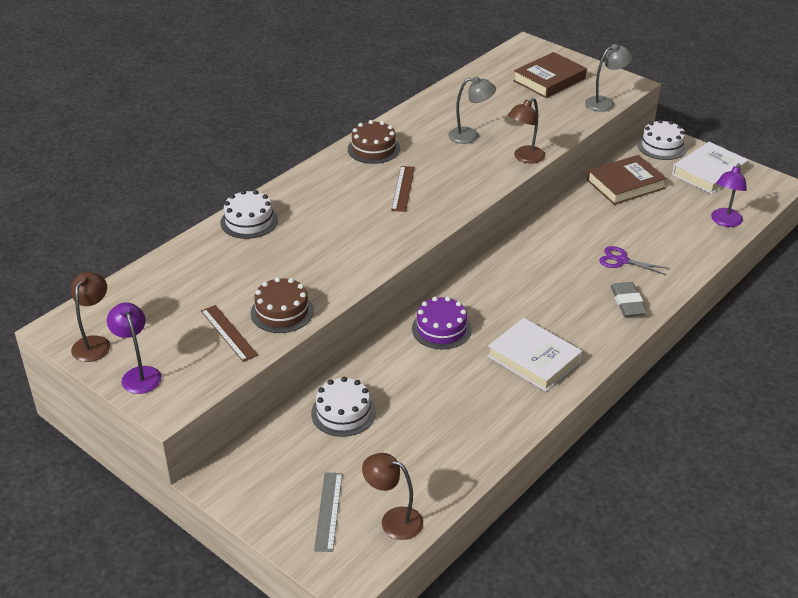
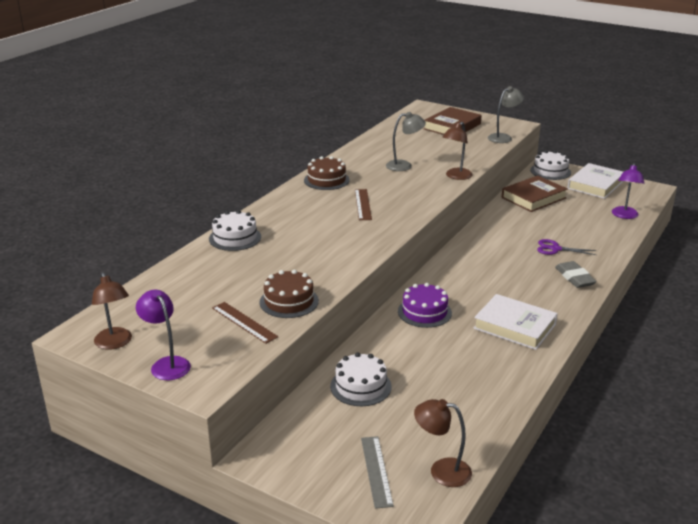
camera: 10 degrees left, 10 degrees down
brown lamp [71,272,110,362] -> brown lamp turned 150 degrees clockwise [92,272,132,350]

